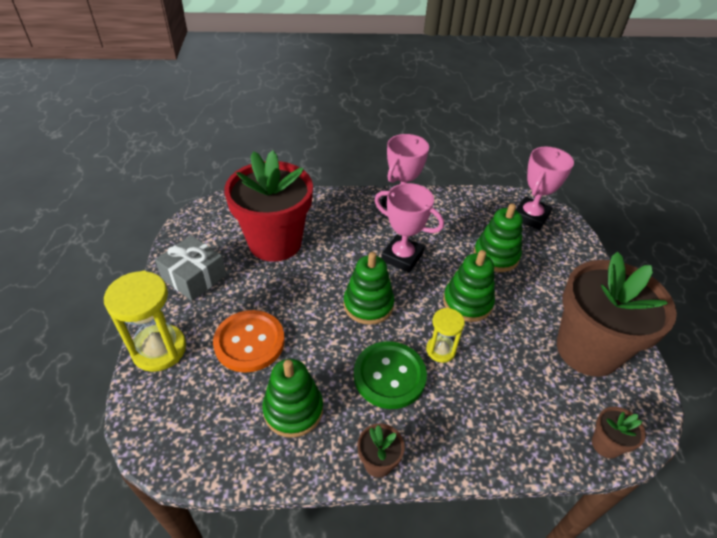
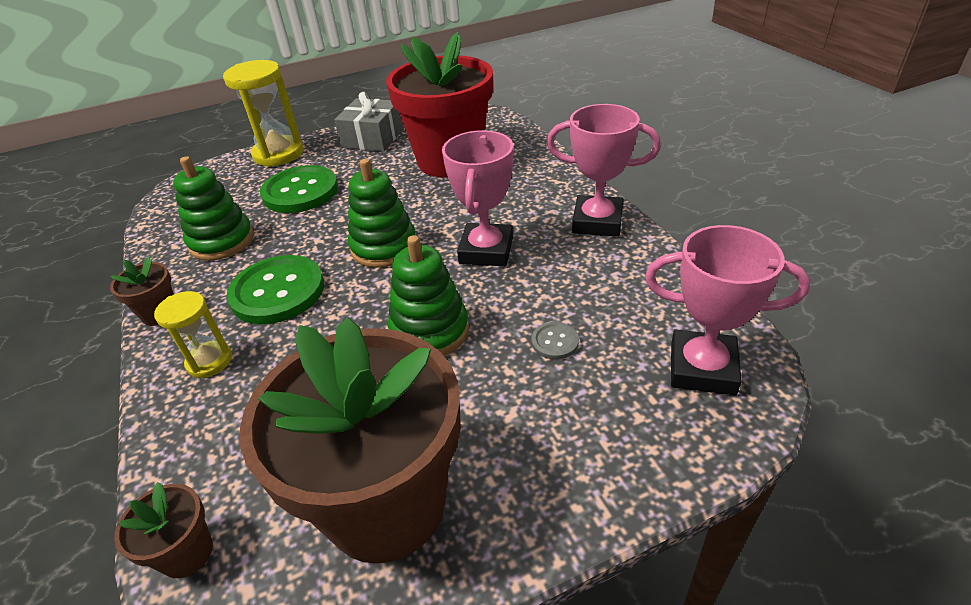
camera: 75 degrees right, 5 degrees down
orange button [213,310,285,373] -> green button [260,165,338,213]
yellow hourglass [426,308,465,363] -> yellow hourglass moved to [154,291,232,378]
green stacking toy [474,203,523,272] -> grey button [531,322,579,360]

